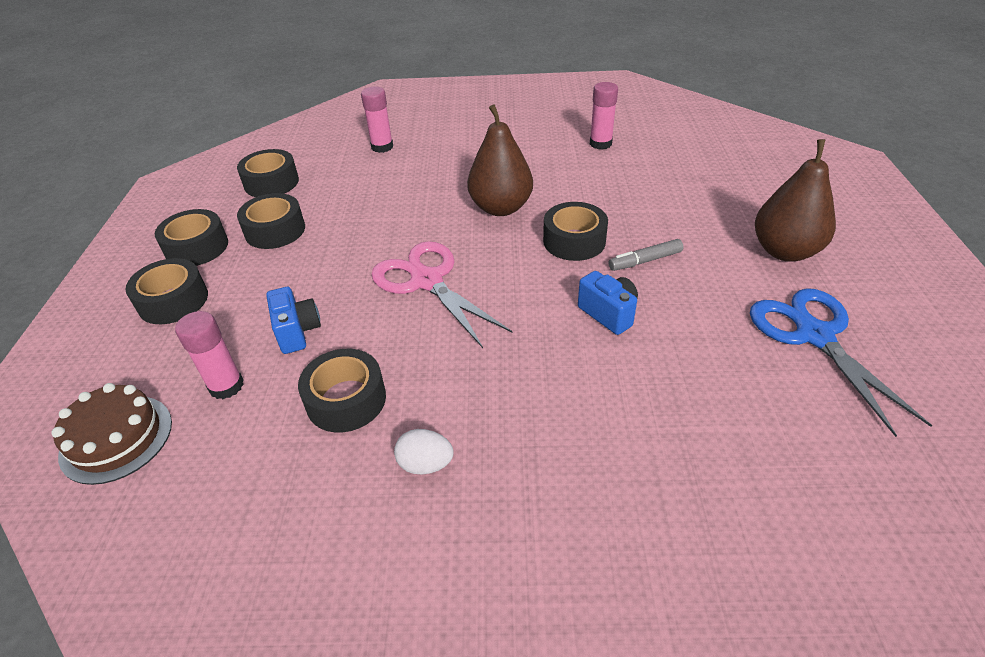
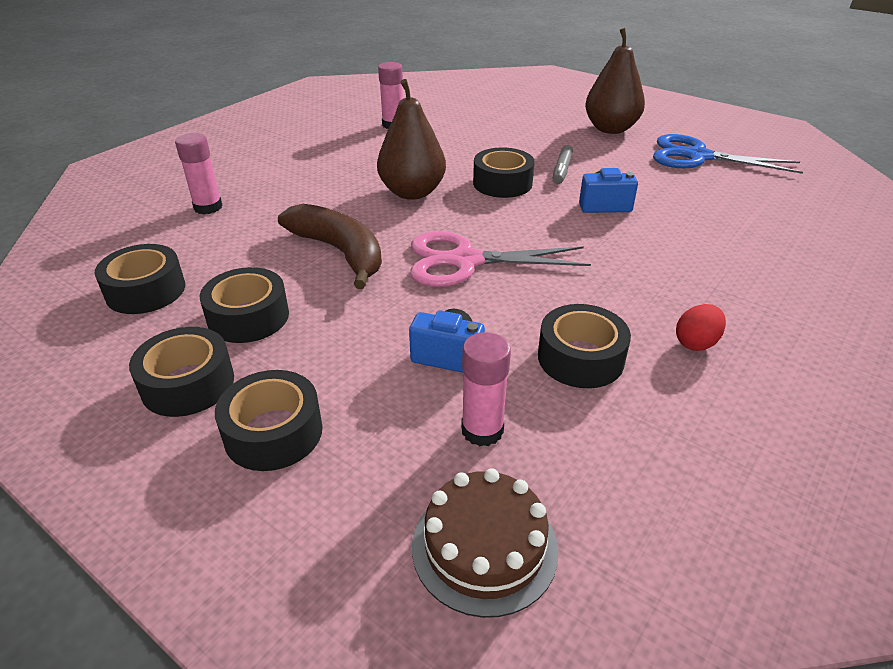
camera: 55 degrees left, 5 degrees down
white egg [394,429,454,474] -> red egg [676,304,726,351]
none -> brown banana [278,204,382,289]

